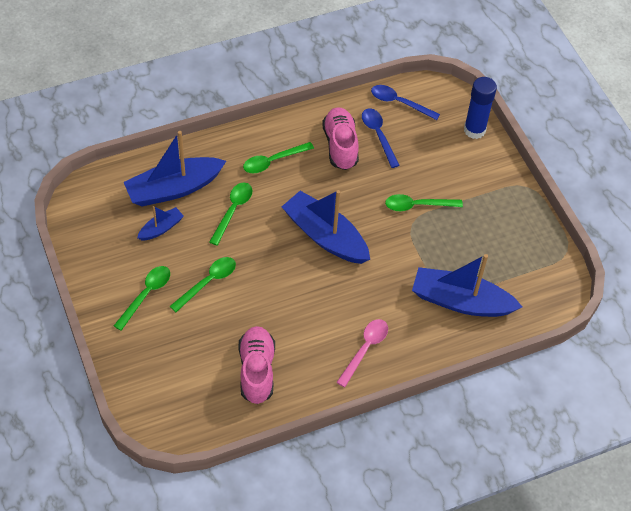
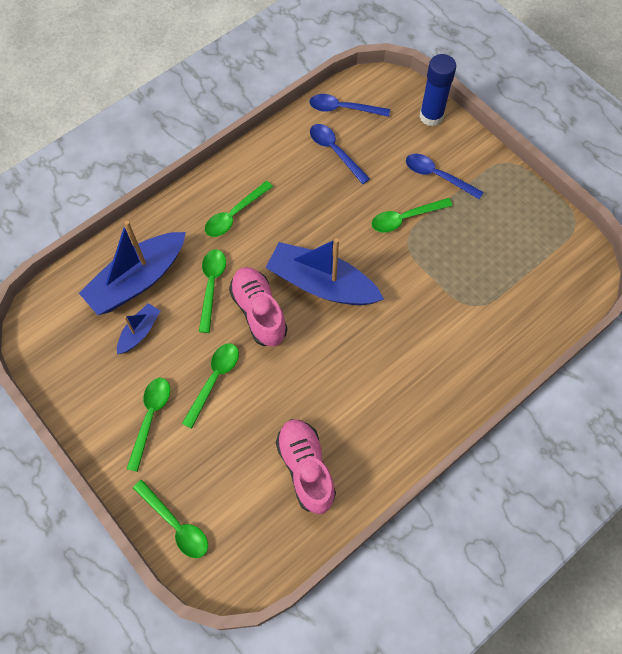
camera: 15 degrees left, 10 degrees up
pink shoe [322,107,359,170] -> pink shoe moved to [229,267,287,347]
pink spoon [336,319,388,387] -> none
blue boat [412,254,522,317] -> none
none -> green spoon [133,480,208,558]
none -> blue spoon [406,154,484,200]

